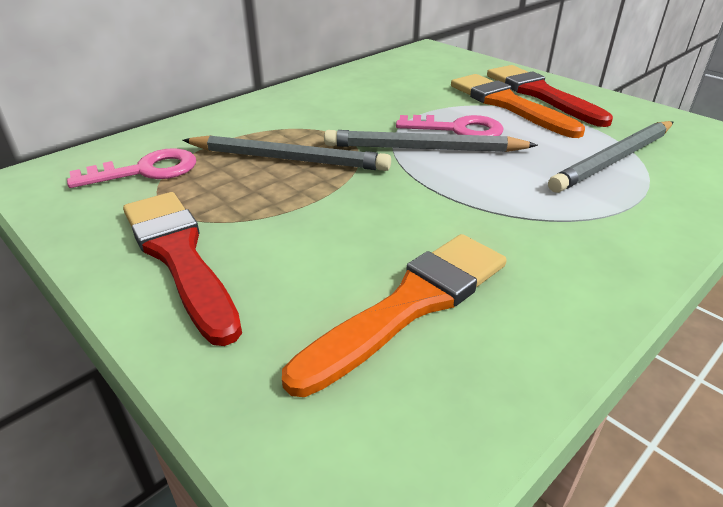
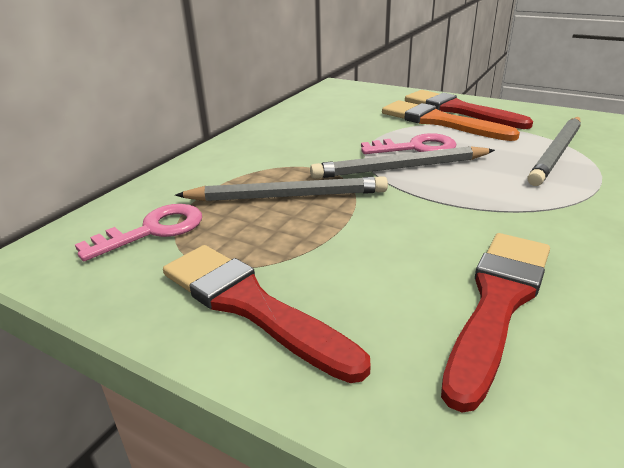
camera: 15 degrees left, 5 degrees down
orange brush [282,234,507,397] -> red brush [441,233,550,412]

